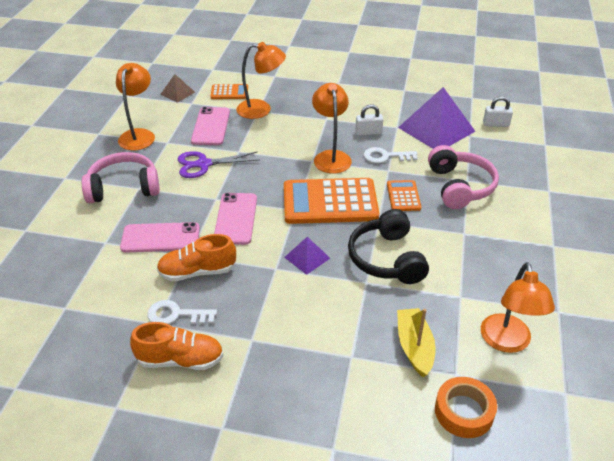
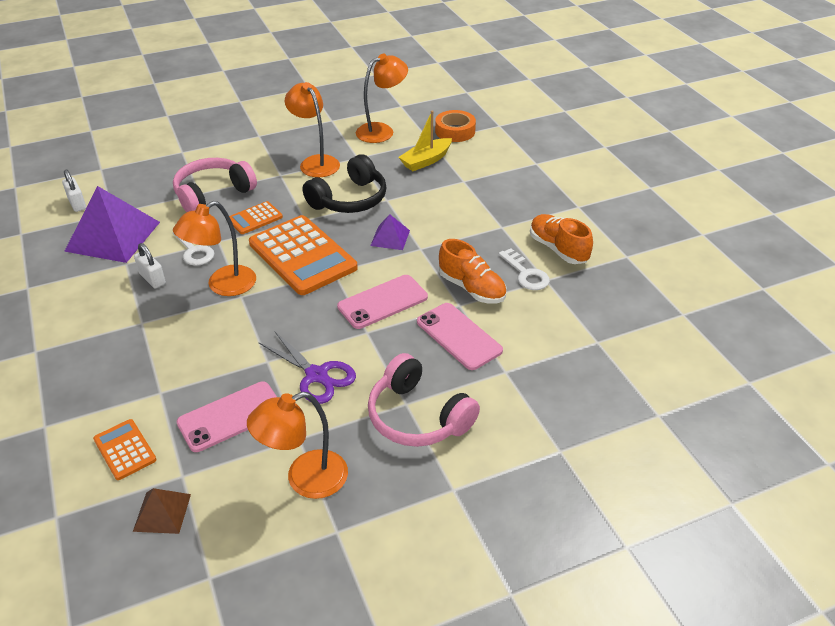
camera: 125 degrees left, 0 degrees up
orange lamp [236,42,286,119] -> orange lamp moved to [285,82,340,177]

